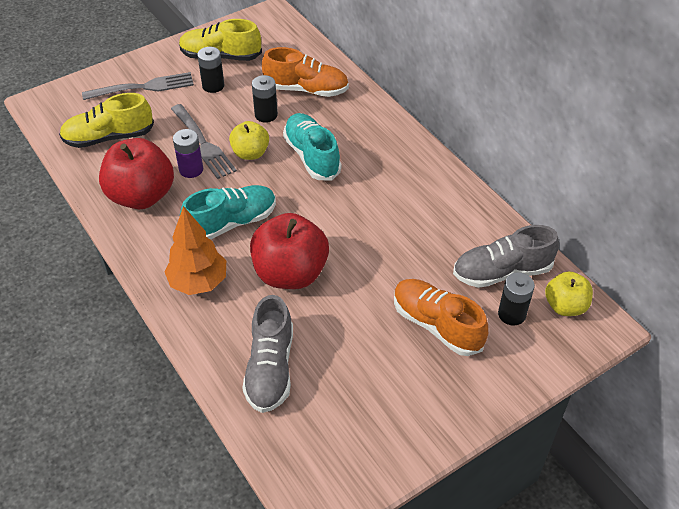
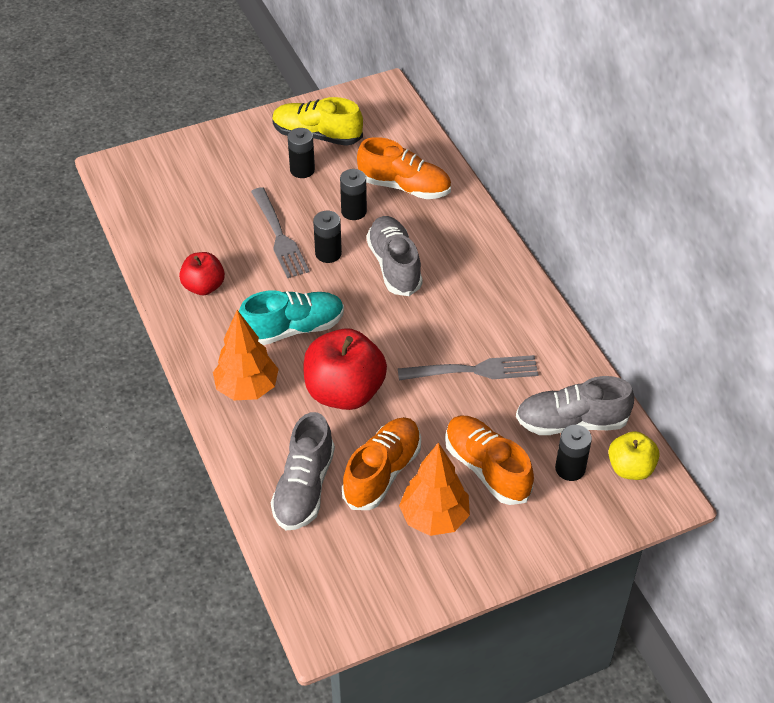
camera: 10 degrees right, 0 degrees up
yellow shoe [59,93,154,148] -> none
grey fork [82,72,194,100] -> grey fork moved to [398,355,538,380]
red apple [99,138,174,209] -> red apple [179,252,225,295], size x0.58
purple battery [173,129,203,178] -> none
yellow apple [229,121,269,160] -> black battery [313,211,342,263]
turquoise shoe [283,113,341,180] -> grey shoe [367,216,423,296]
none -> orange shoe [342,417,421,510]
none -> orange tree [399,443,470,536]

